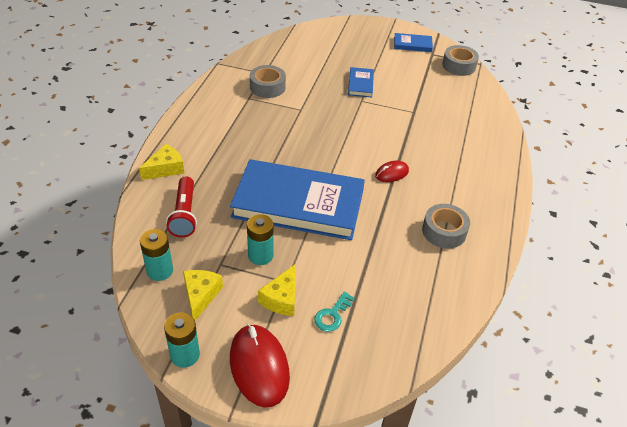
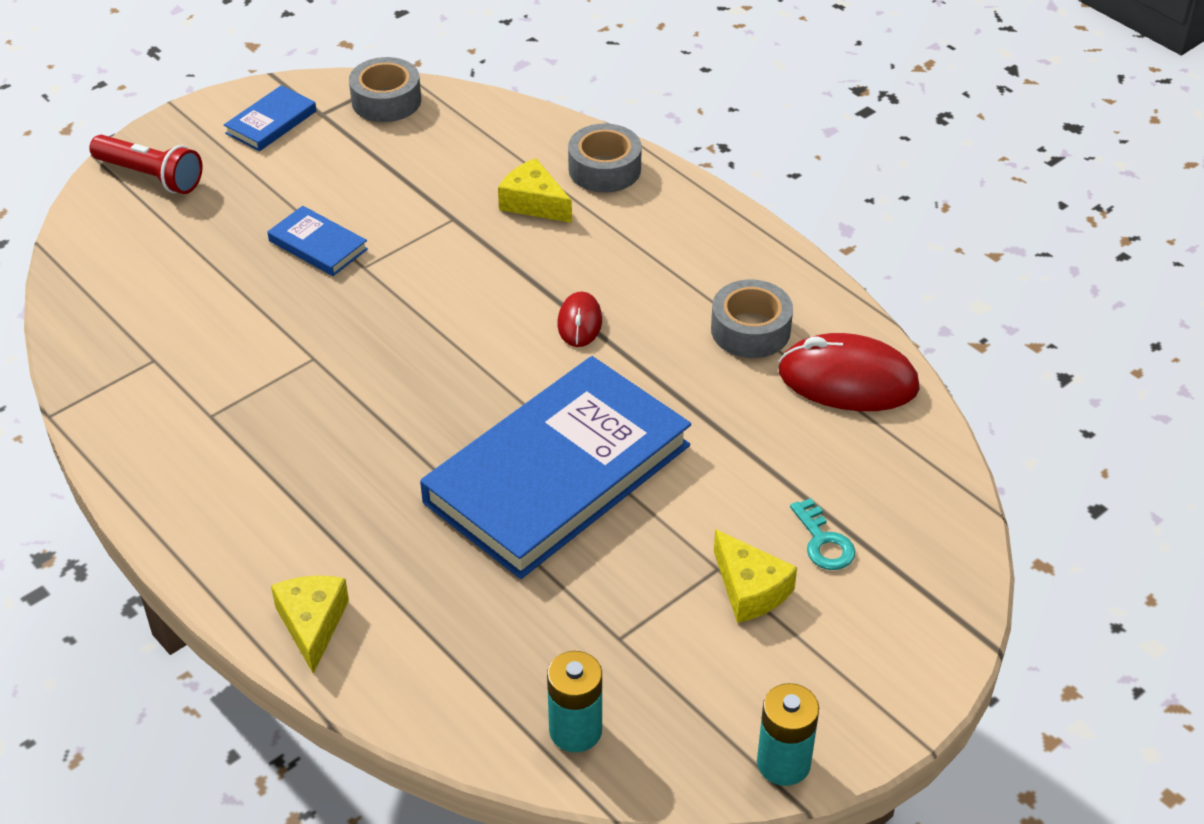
camera: 55 degrees left, 0 degrees up
red flashlight [166,176,197,238] -> red flashlight moved to [89,135,202,194]
yellow cheese [183,270,223,321] -> yellow cheese moved to [498,158,572,223]
red mouse [230,324,290,408] -> red mouse moved to [778,333,920,411]
turquoise battery [247,214,274,265] -> none
grey tape [250,65,286,98] -> grey tape moved to [568,123,642,193]

